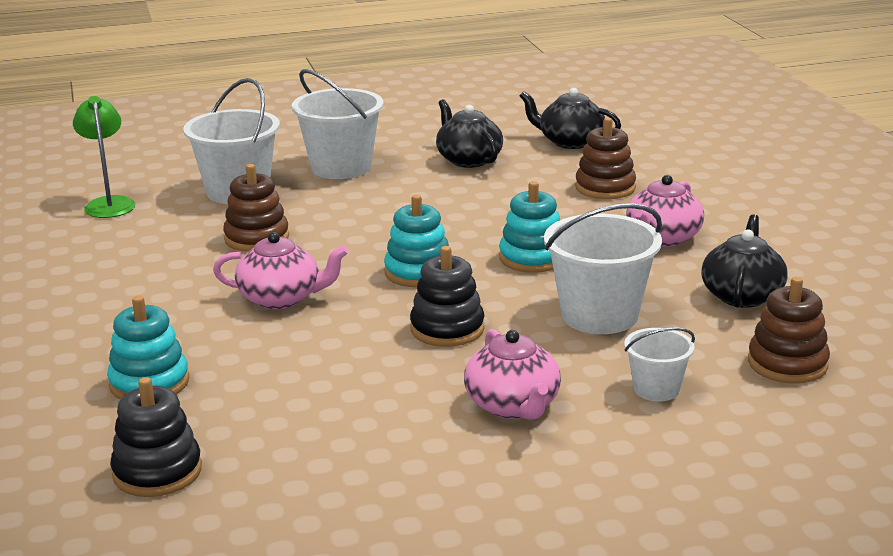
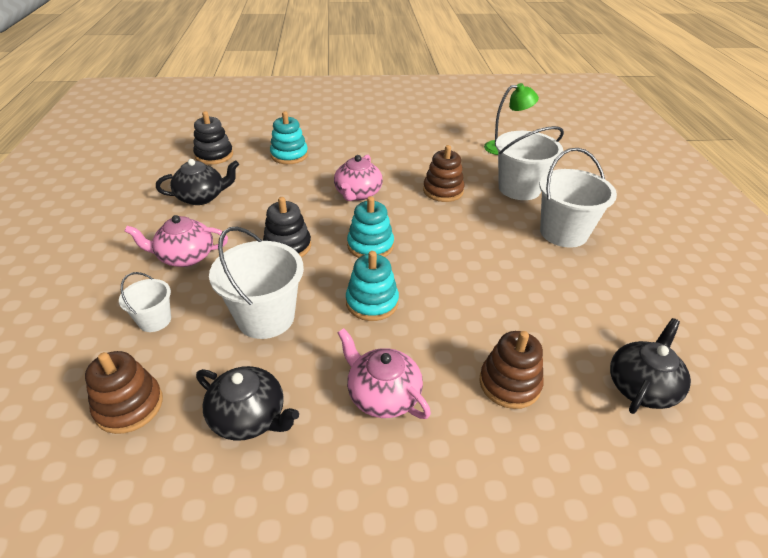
camera: 100 degrees right, 15 degrees up
black teapot [436,99,503,168] -> black teapot moved to [156,159,239,205]

